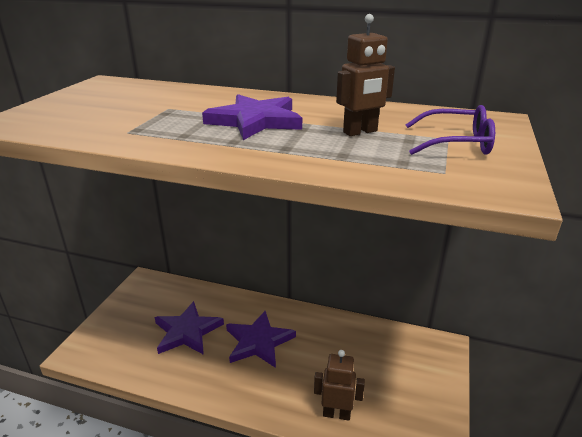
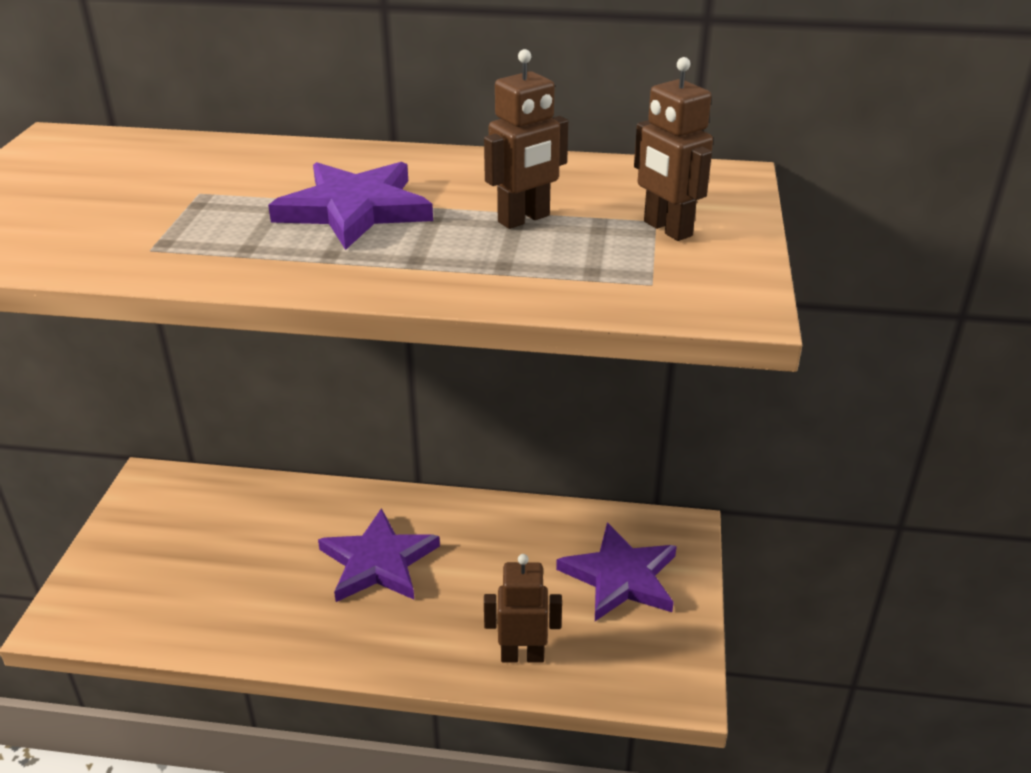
camera: 10 degrees left, 5 degrees up
purple star [155,301,224,355] -> purple star moved to [556,522,677,621]
purple glasses [405,105,495,155] -> brown robot [634,57,713,241]

